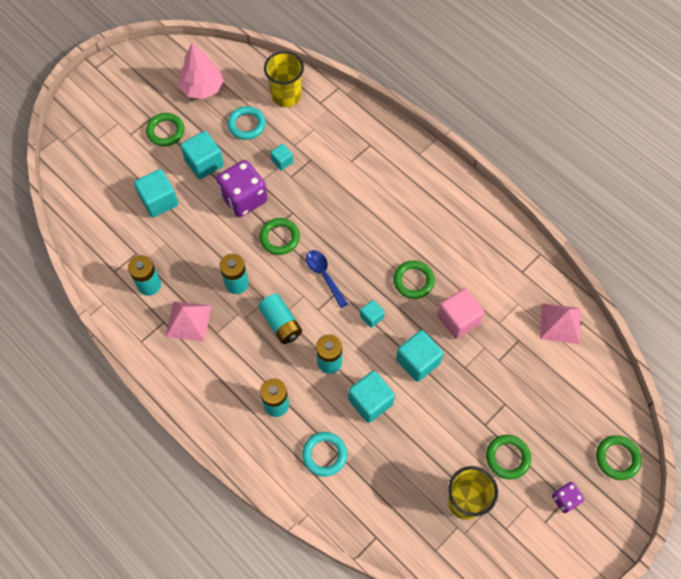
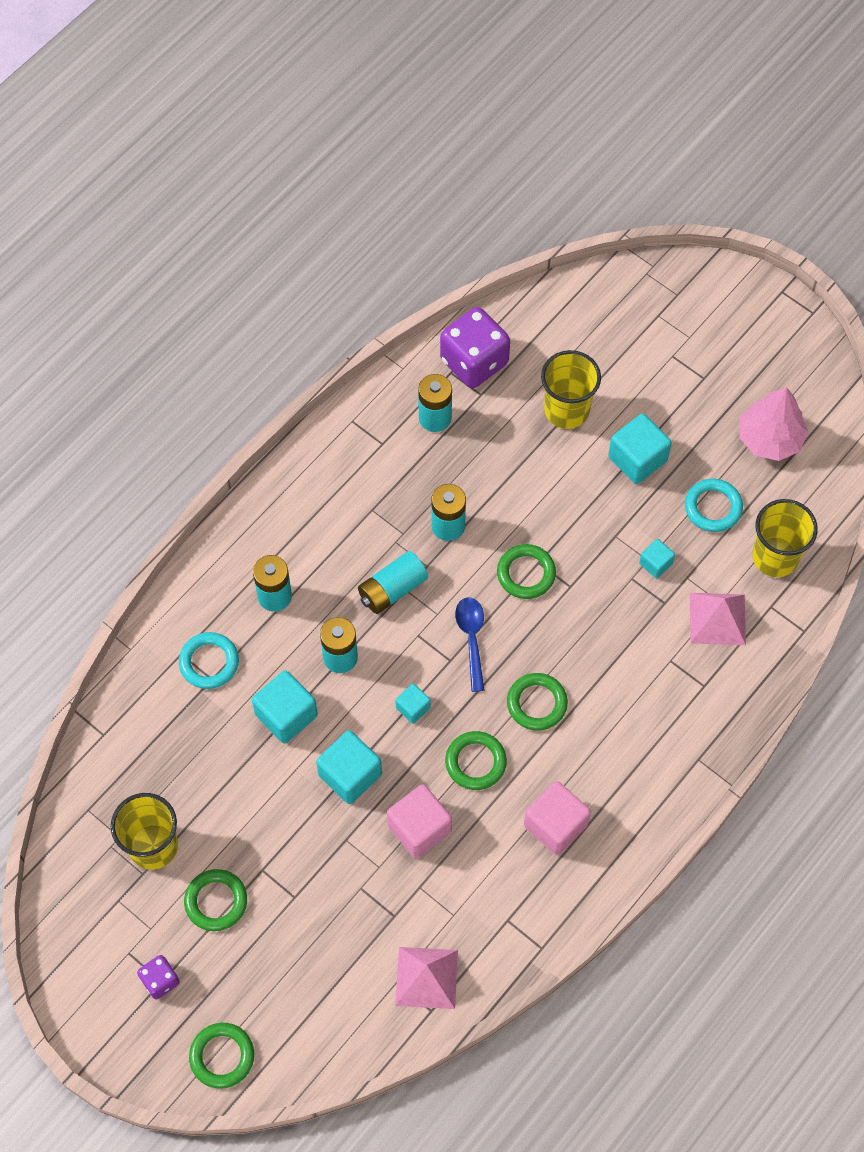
camera: 85 degrees right, 0 degrees up
turquoise cube [134,169,178,218] -> yellow cup [541,350,601,429]
green ring [146,113,184,146] -> green ring moved to [507,673,568,731]
pink pyramid [166,301,211,342] -> pink pyramid moved to [690,593,746,645]
purple dice [216,160,268,217] -> purple dice moved to [440,307,510,388]
blue spoon [306,250,348,308] -> blue spoon turned 60 degrees counterclockwise [455,597,485,692]
none -> pink cube [524,781,591,855]

